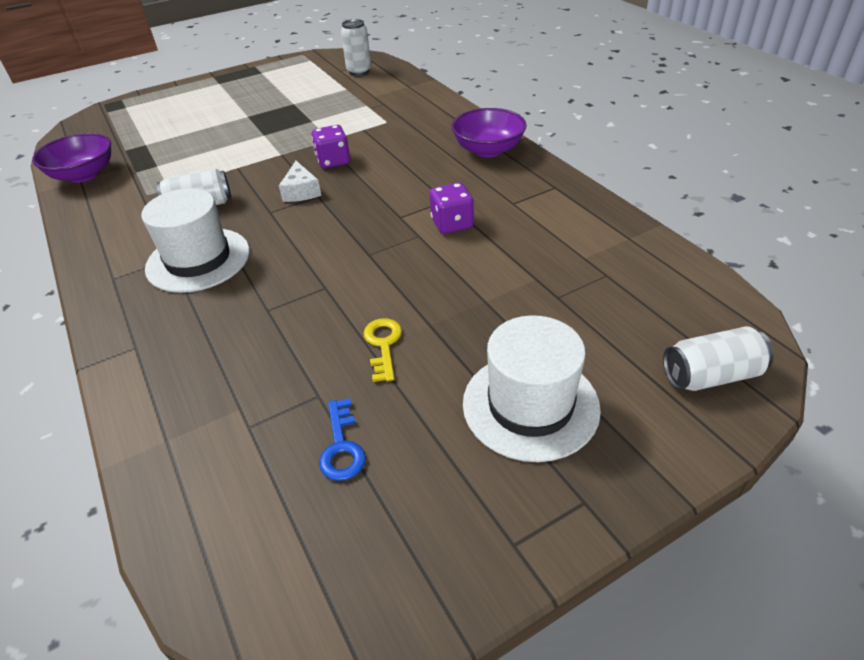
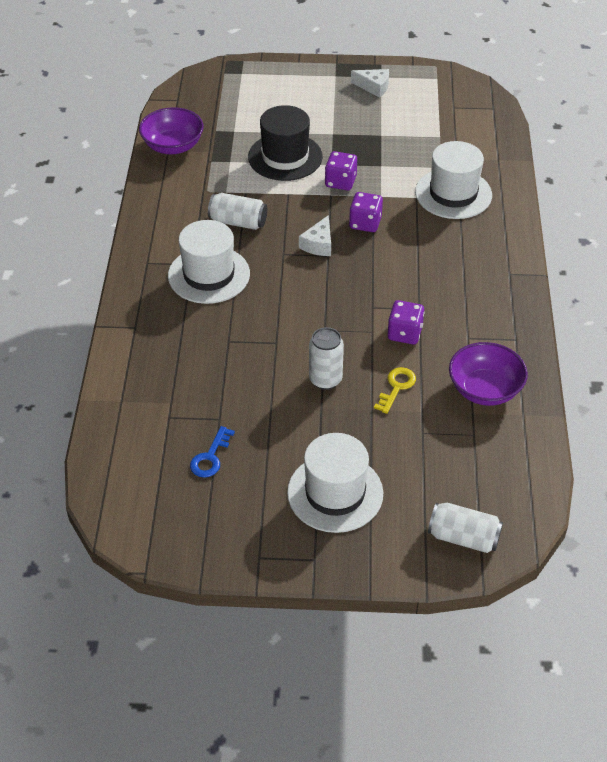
camera: 30 degrees right, 5 degrees up
white can [341,19,371,76] -> white can moved to [309,327,344,390]
yellow key [363,318,402,382] -> yellow key moved to [374,367,416,414]
purple bowl [451,108,527,157] -> purple bowl moved to [449,342,528,406]
none -> black hat [248,105,323,181]
none -> purple dice [325,151,357,190]
none -> white cheese [351,69,389,98]
none -> white hat [415,141,492,219]

